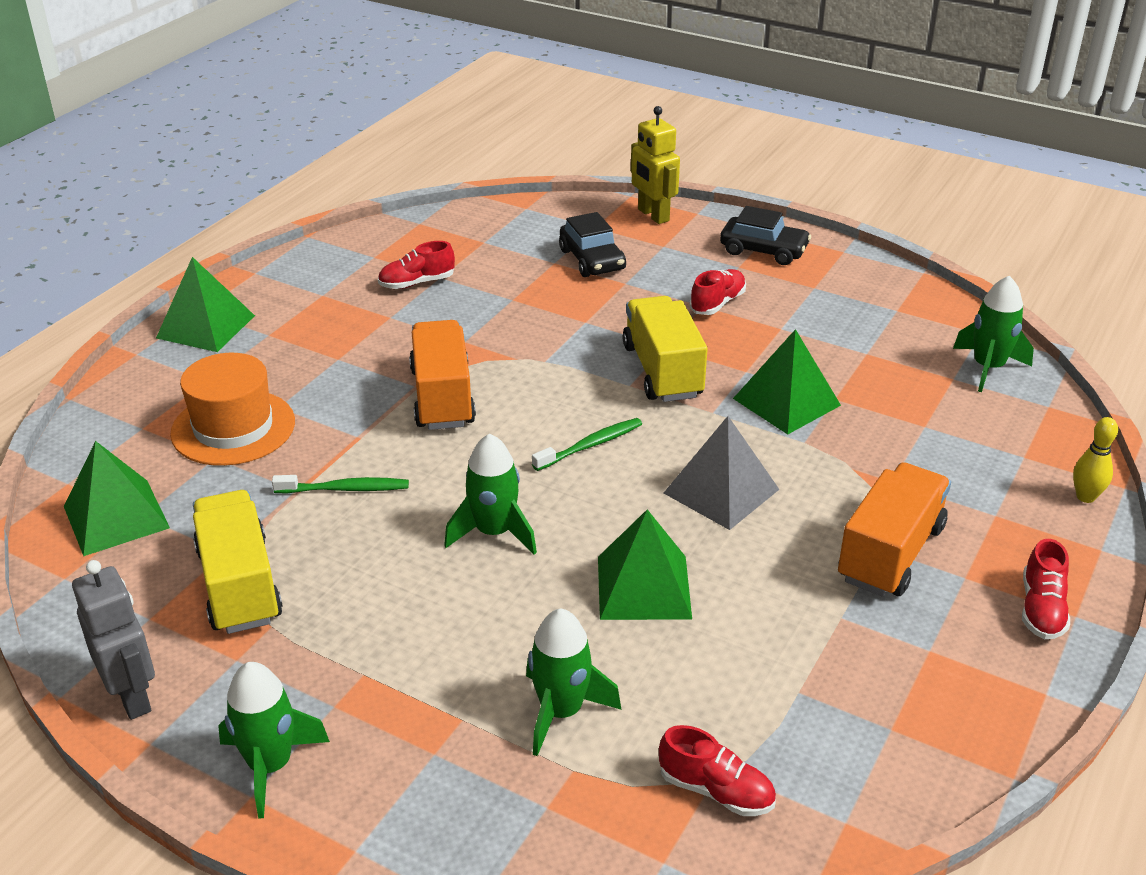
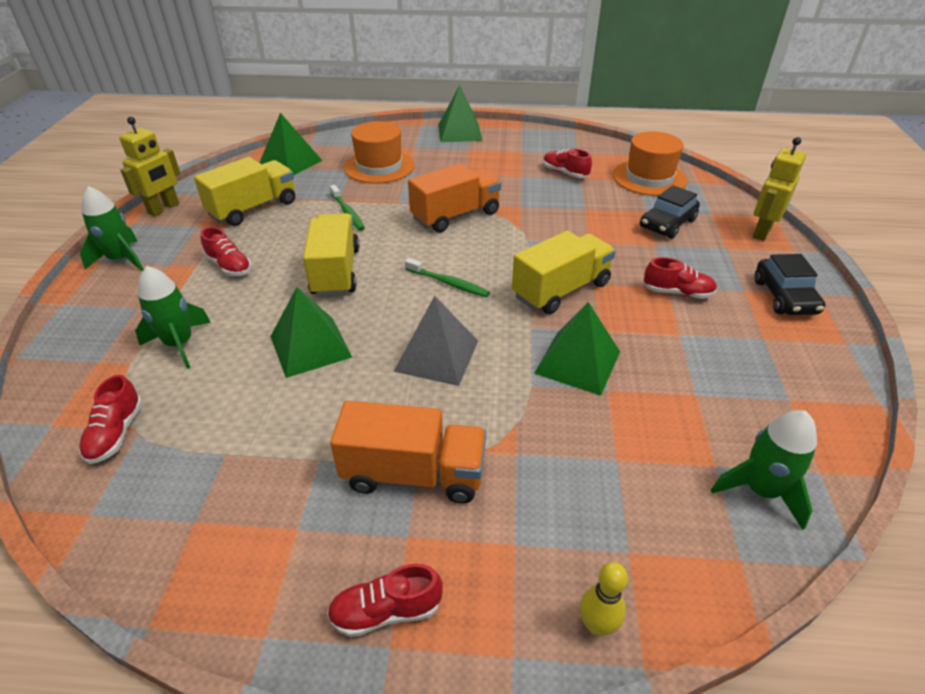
camera: 65 degrees right, 5 degrees up
grey robot [72,560,155,720] -> yellow robot [119,117,180,216]
green rocket [444,433,537,555] -> yellow truck [303,213,359,297]
none -> red shoe [200,227,251,276]
none -> orange hat [613,131,687,196]

